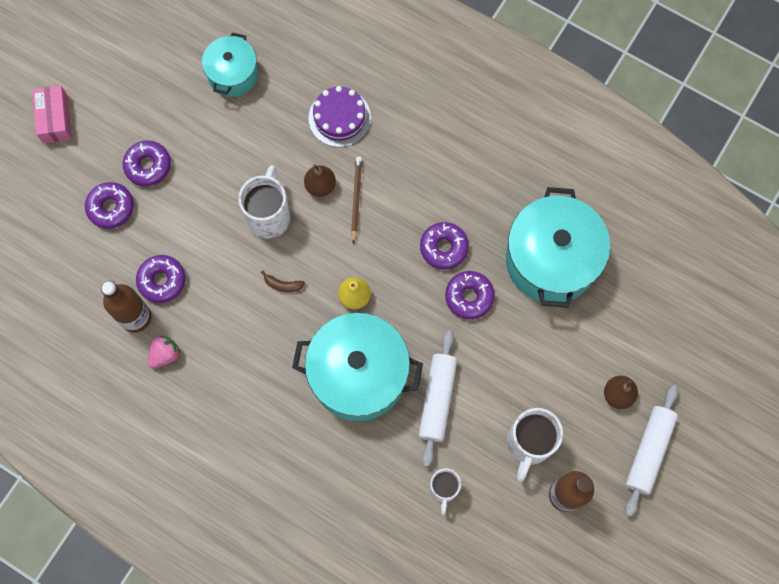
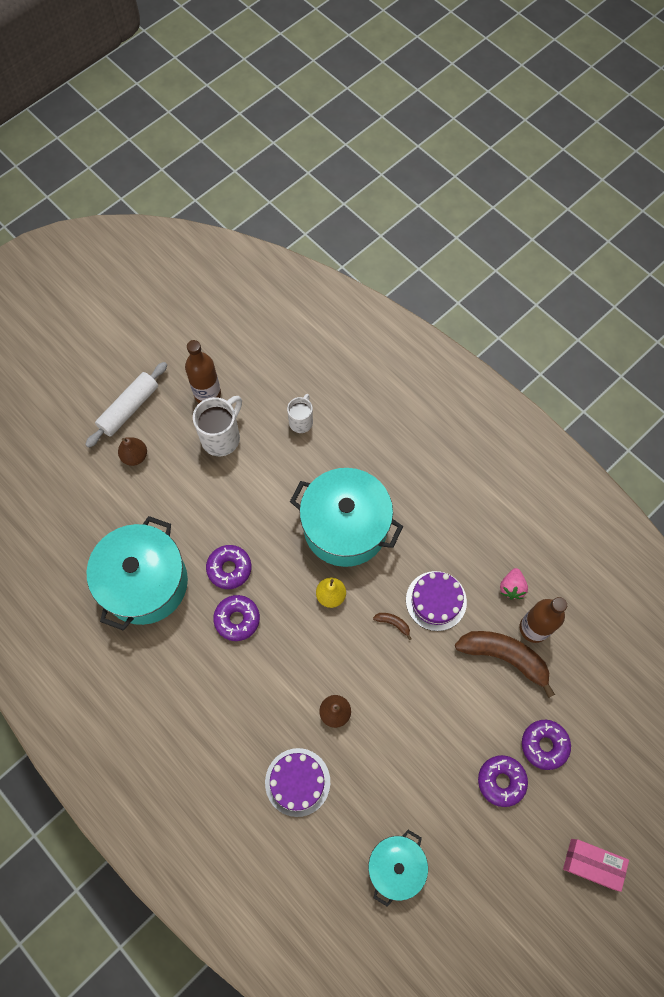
camera: 165 degrees left, 5 degrees down
pink box [32,85,72,143] -> pink box turned 75 degrees counterclockwise [563,839,629,892]
purple donut [136,255,186,303] -> brown banana [455,631,555,698]
pink strawberry [147,336,181,368] -> pink strawberry turned 45 degrees counterclockwise [500,568,528,599]
white mug [238,165,291,239] -> none
brown pencil [351,157,362,244] -> none
white rolling pin [419,330,457,467] -> none
none -> purple cake [406,571,467,631]

